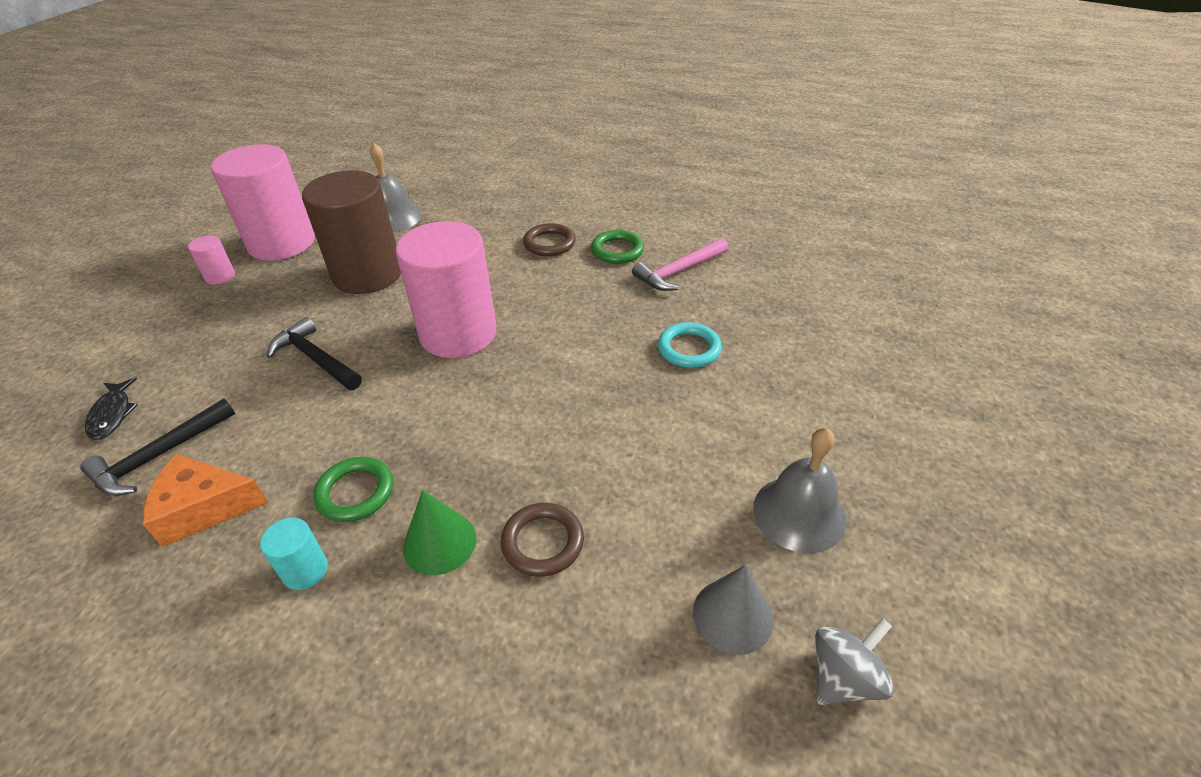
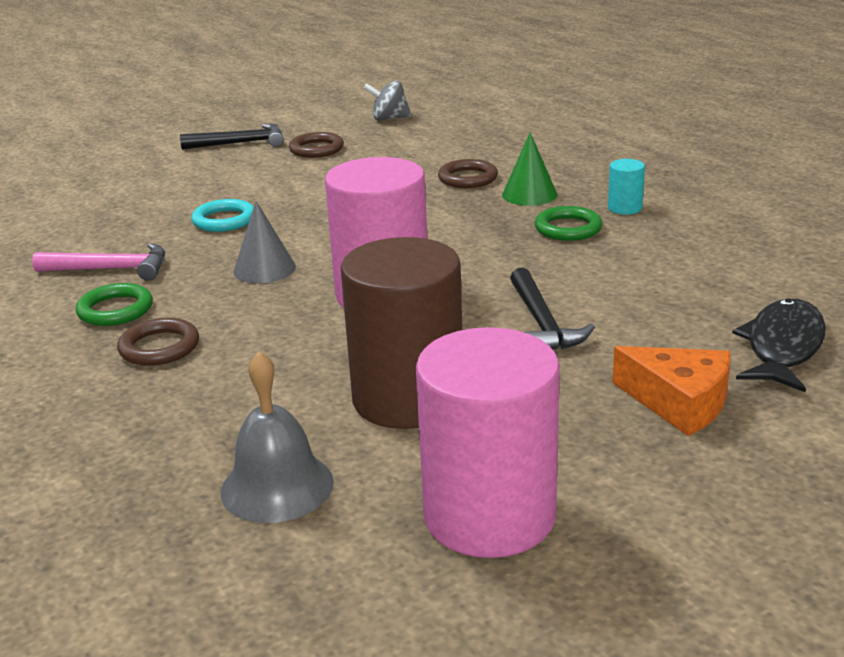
camera: 140 degrees left, 15 degrees down
black hammer [80,399,235,496] -> black hammer moved to [180,124,284,150]
black fish [85,377,138,440] -> black fish [732,299,826,392], size x1.61
orange cheese [143,454,268,547] -> orange cheese moved to [612,346,730,436]
pink cylinder [188,235,235,285] -> none
grey cone [693,565,774,655] -> grey cone moved to [233,201,296,283]
grey bell [753,428,847,553] -> brown ring [289,132,344,158]

